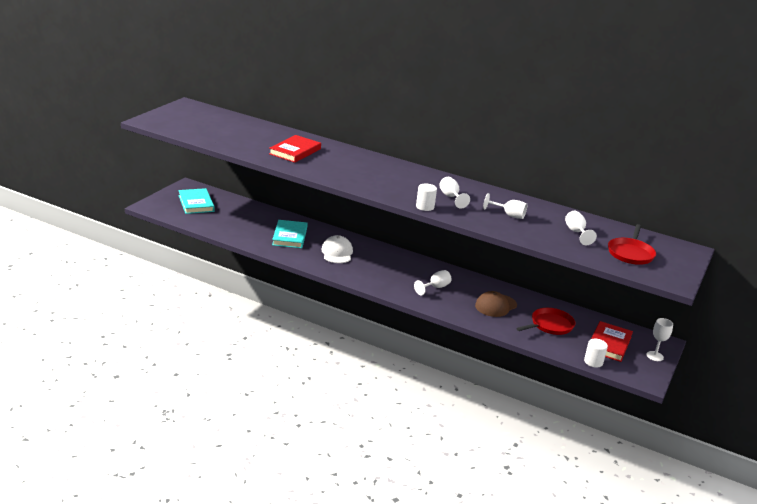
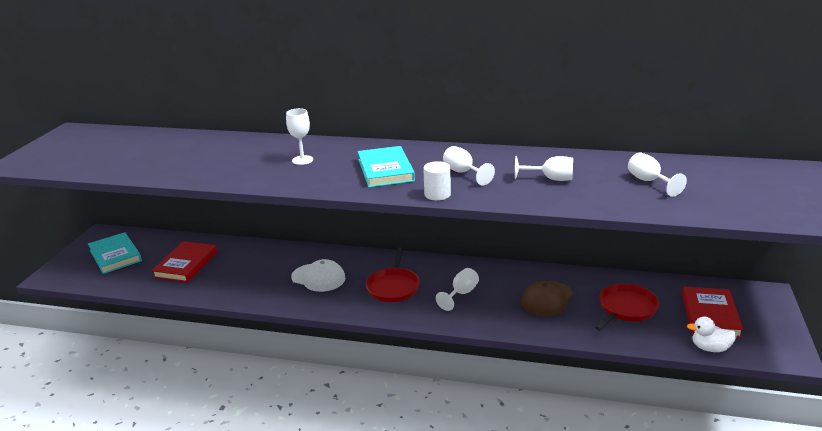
camera: 10 degrees left, 0 degrees up
red book [269,135,321,163] -> red book moved to [152,241,217,282]
turquoise book [272,220,308,248] -> turquoise book moved to [358,146,415,187]
white cap [321,235,353,263] -> white cap turned 135 degrees clockwise [291,259,346,292]
white cylinder [584,339,608,368] -> white duck [687,317,737,352]
red pan [608,224,656,265] -> red pan moved to [366,247,420,302]
white goblet [647,318,673,361] -> white goblet moved to [286,108,313,165]

